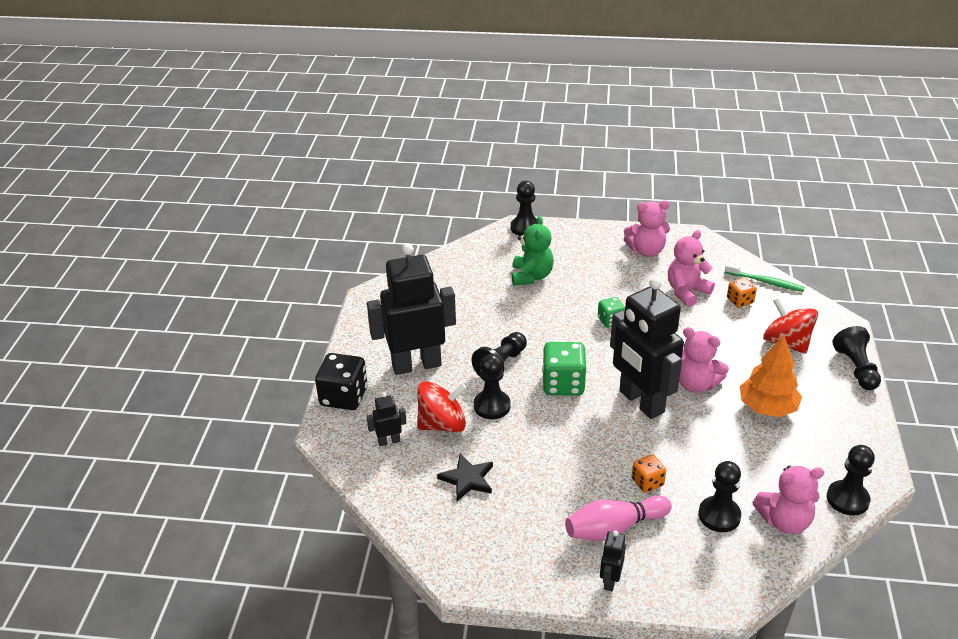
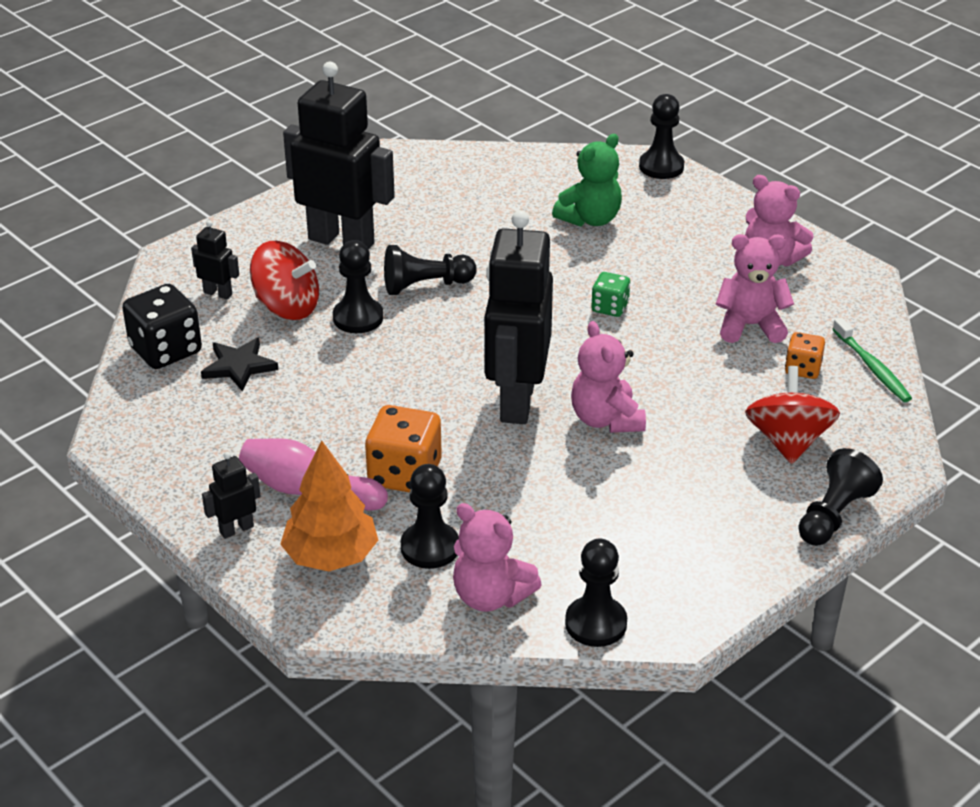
camera: 40 degrees right, 0 degrees up
black dice [315,353,367,410] -> black dice moved to [122,284,202,369]
green dice [542,342,587,396] -> none
orange dice [632,454,666,493] -> orange dice [365,405,442,493], size x1.76
orange tree [740,335,802,417] -> orange tree moved to [280,441,378,572]

